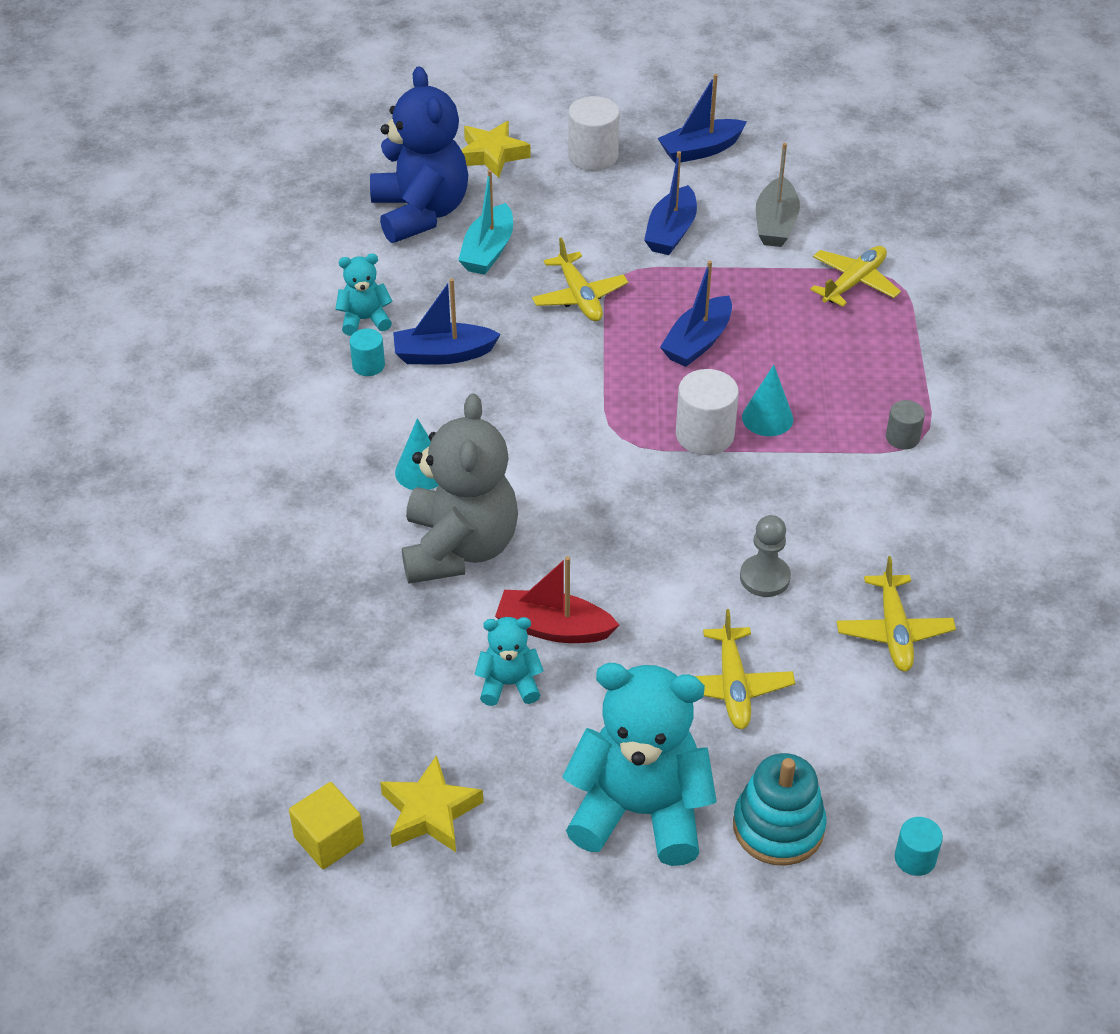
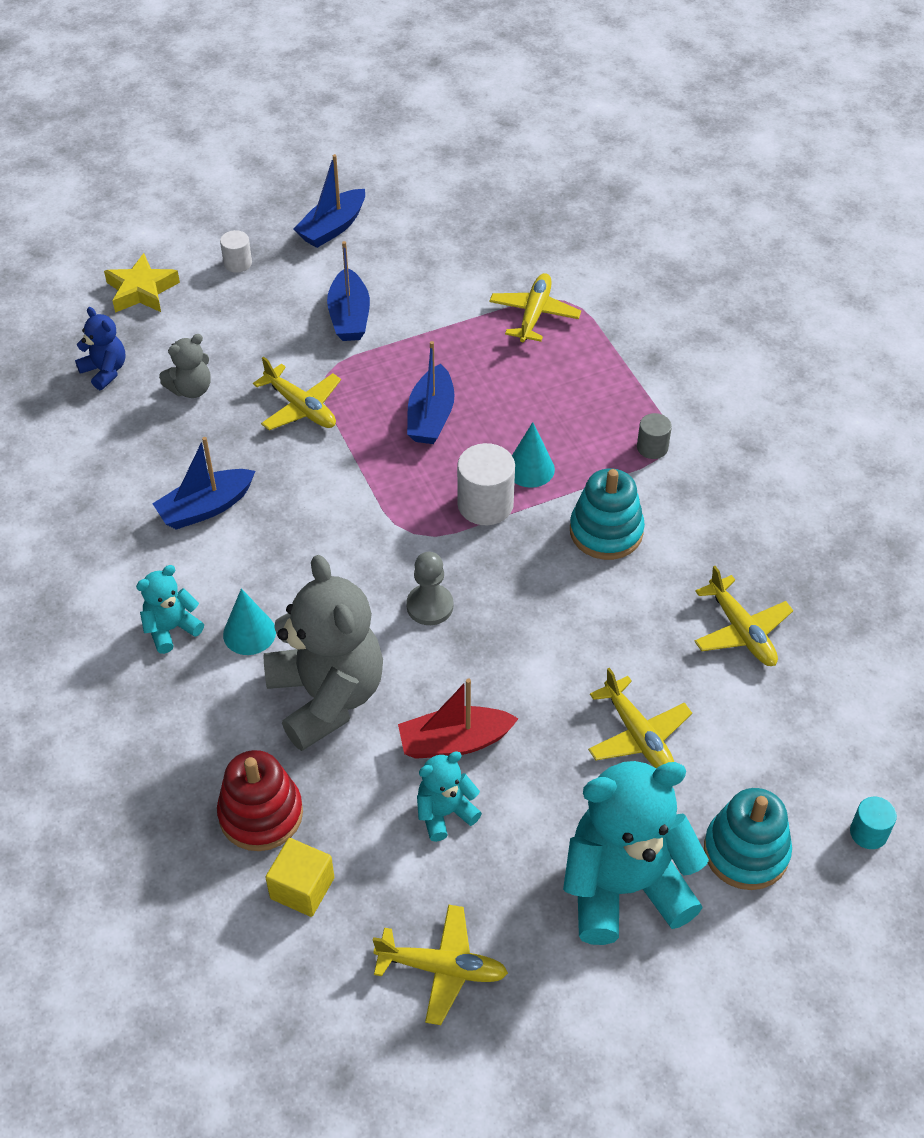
camera: 25 degrees left, 5 degrees up
yellow cube [289,782,364,869] -> yellow cube moved to [265,838,334,917]
turquoise teddy bear [335,253,393,336] -> turquoise teddy bear moved to [136,565,204,654]
turquoise cylinder [350,329,385,376] -> none
blue teddy bear [370,66,468,243] -> blue teddy bear [75,307,126,390], size x0.48
yellow star [380,755,483,852] -> yellow plane [373,905,508,1025]
turquoise boat [458,170,513,275] -> grey teddy bear [159,334,211,398]
white cylinder [568,96,620,171] -> white cylinder [220,230,252,273], size x0.58
grey pawn [740,515,791,597] -> grey pawn moved to [406,552,453,625]
grey boat [756,143,800,247] -> none
none -> red stacking toy [217,750,303,851]
none -> turquoise stacking toy [570,468,645,560]

